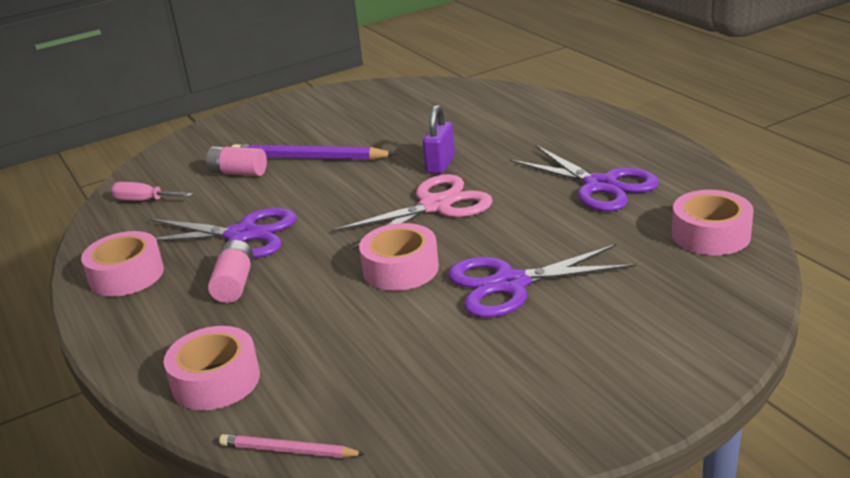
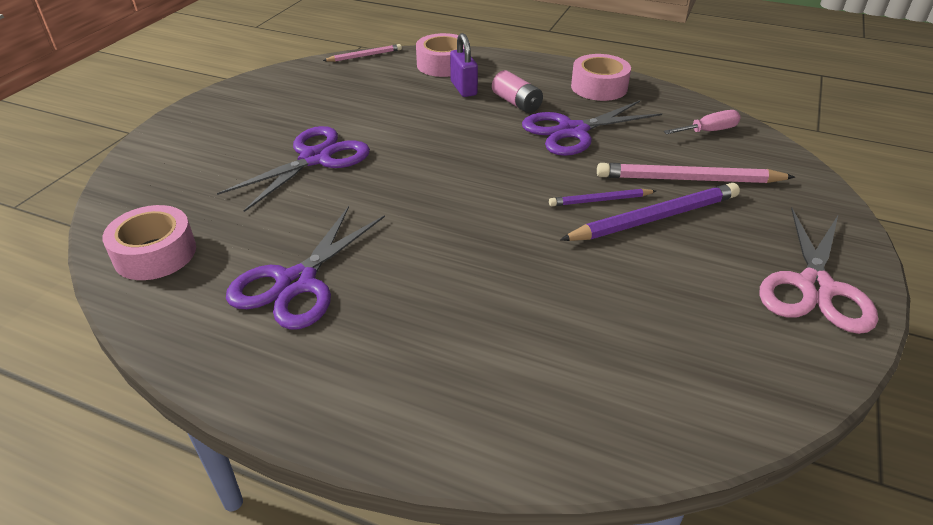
camera: 140 degrees right, 10 degrees up
pink battery [206,146,267,176] -> pink pencil [597,163,795,183]
pink scissors [331,174,493,250] -> pink scissors moved to [759,208,878,334]
pink tape [359,223,439,291] -> none
purple padlock [423,105,455,174] -> purple padlock moved to [450,33,478,97]
purple scissors [510,145,659,212] -> purple scissors turned 75 degrees counterclockwise [226,206,385,330]
none -> purple pencil [549,189,656,206]

